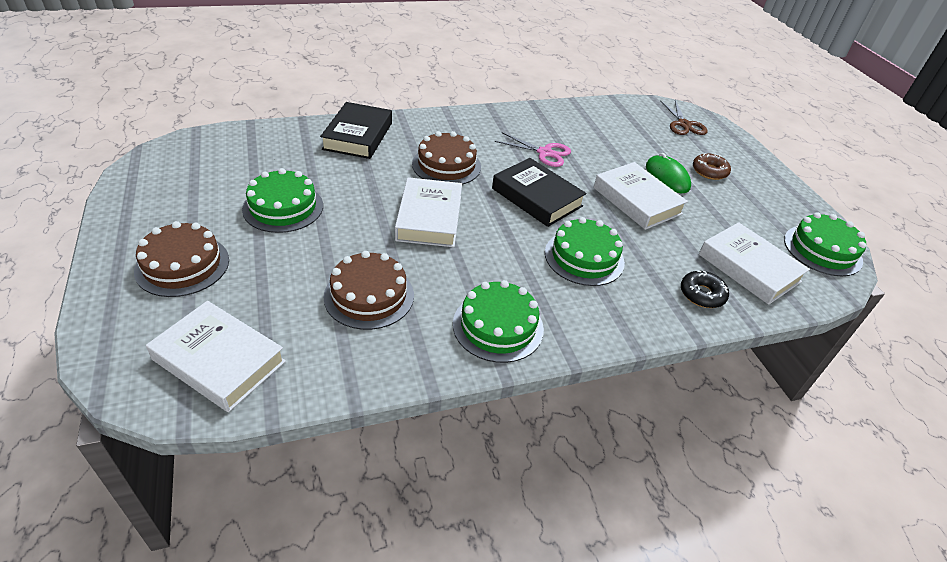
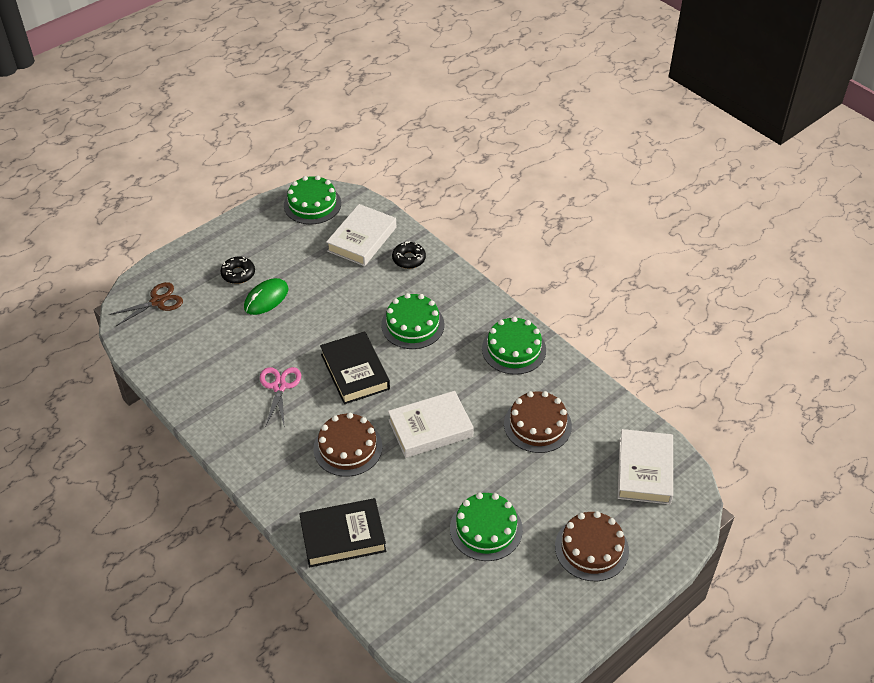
camera: 110 degrees left, 5 degrees up
black book [492,158,587,227] -> black book turned 45 degrees counterclockwise [320,331,390,404]
white book [594,162,688,230] -> none
brown donut [693,153,731,180] -> black donut [221,257,255,284]

